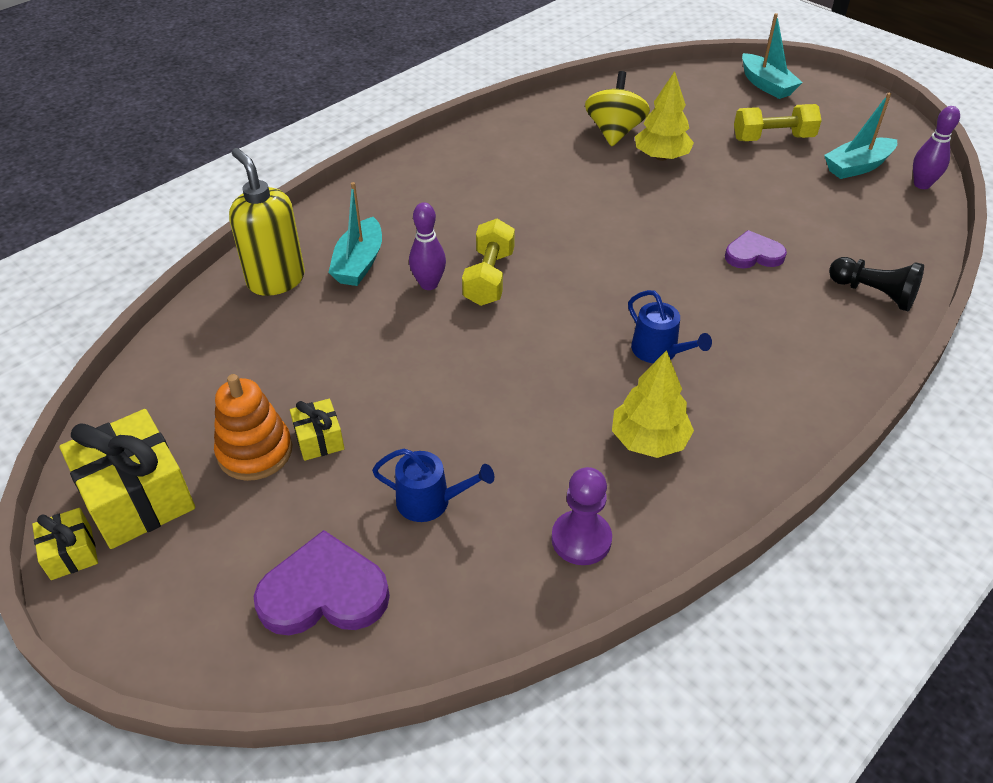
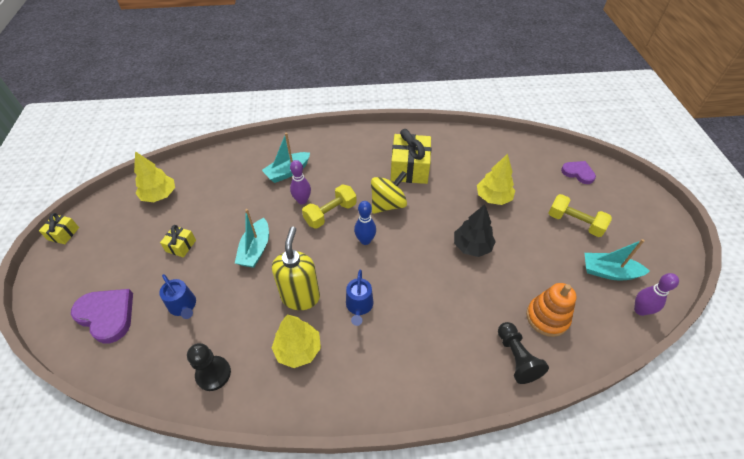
camera: 40 degrees right, 5 degrees up
yellow gift [59,409,195,549] -> yellow gift moved to [391,129,431,184]
orange stacking toy [214,374,292,481] -> orange stacking toy moved to [526,283,577,337]
yellow soap dispenser [229,148,305,296] -> yellow soap dispenser moved to [272,227,320,310]
purple pawn [551,467,612,565] -> black pawn [187,343,231,391]
yellow spinning top [585,71,650,146] -> yellow spinning top moved to [371,171,407,214]
purple heart [725,230,787,268] -> purple heart moved to [561,161,596,184]
turquoise boat [742,13,803,99] -> turquoise boat moved to [235,209,269,268]
none -> yellow tree [134,151,175,202]
none -> blue bowling pin [354,201,376,245]
none -> black tree [454,204,496,257]

